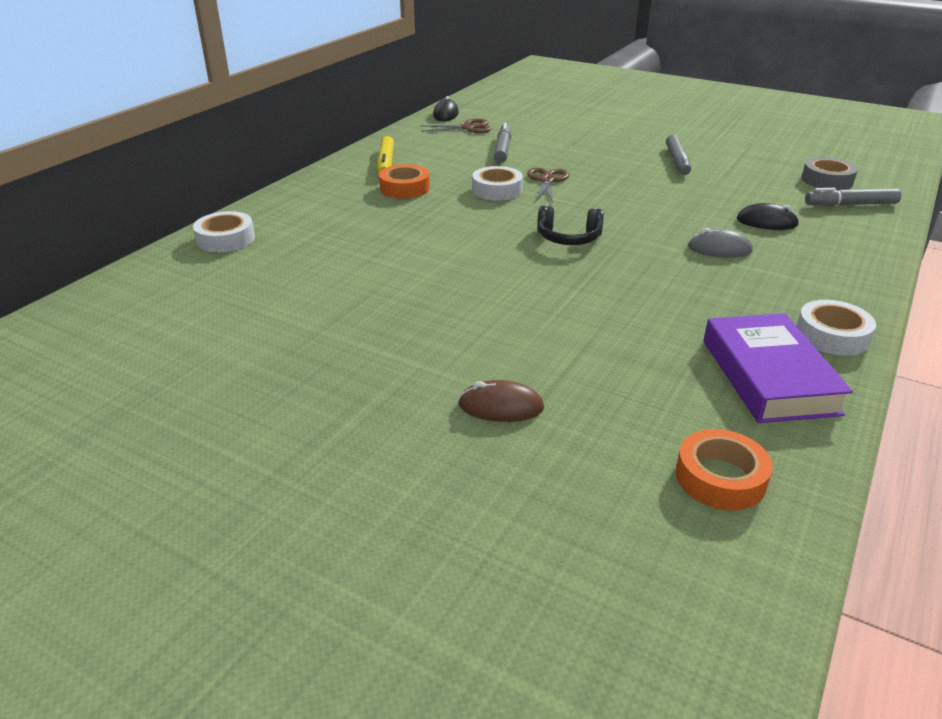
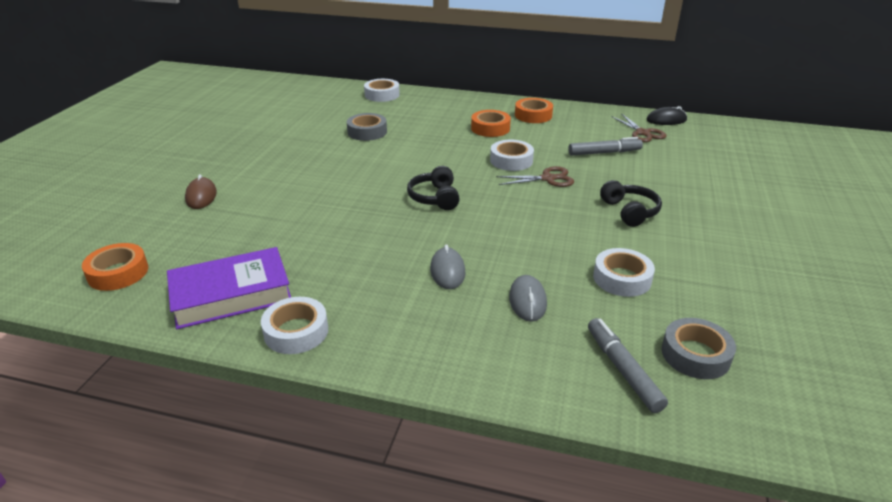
camera: 75 degrees right, 0 degrees up
yellow marker [377,136,394,174] -> orange tape [515,98,553,123]
grey marker [666,135,691,175] -> none
black mouse [736,203,799,230] -> grey mouse [509,275,547,322]
none -> grey tape [347,113,387,141]
none -> white tape [593,248,655,297]
none -> black headphones [600,180,662,227]

